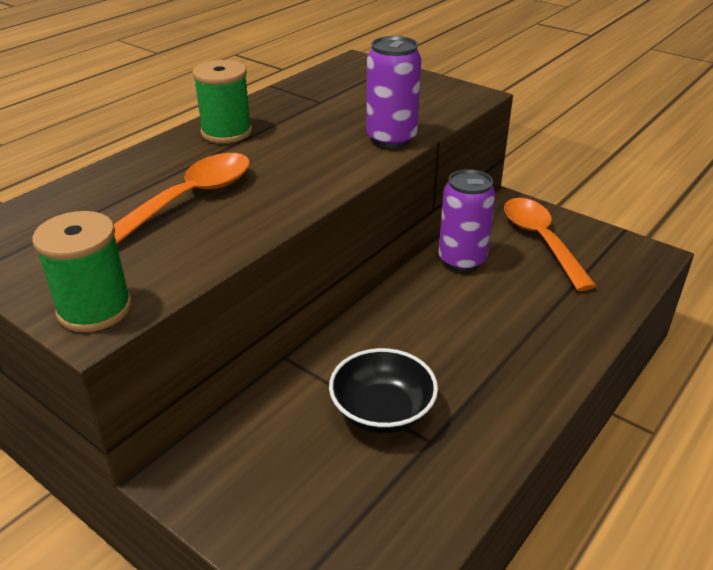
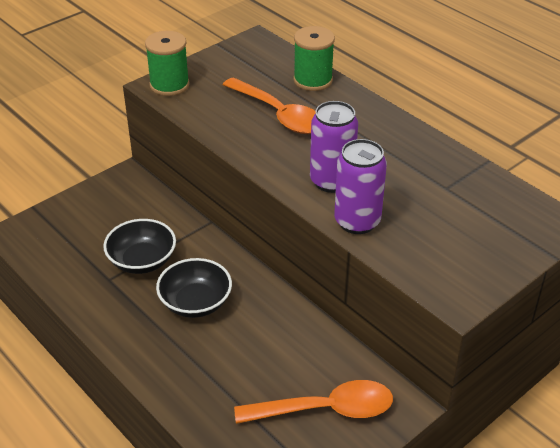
camera: 100 degrees right, 5 degrees up
green spool [193,60,252,143] -> green spool moved to [293,26,335,91]
purple can [438,169,496,272] -> purple can moved to [310,101,358,193]
none -> black bowl [156,258,232,318]

